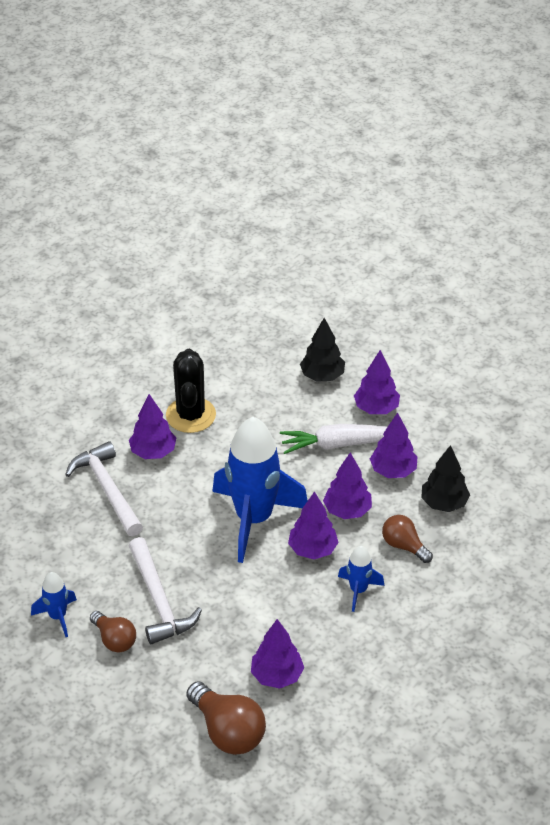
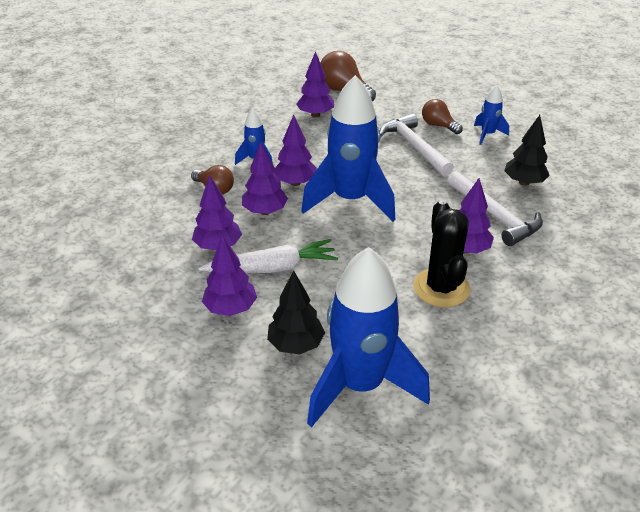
camera: 175 degrees right, 5 degrees down
black tree [421,445,470,512] -> black tree moved to [504,115,550,186]
none -> blue rocket [307,247,430,428]

